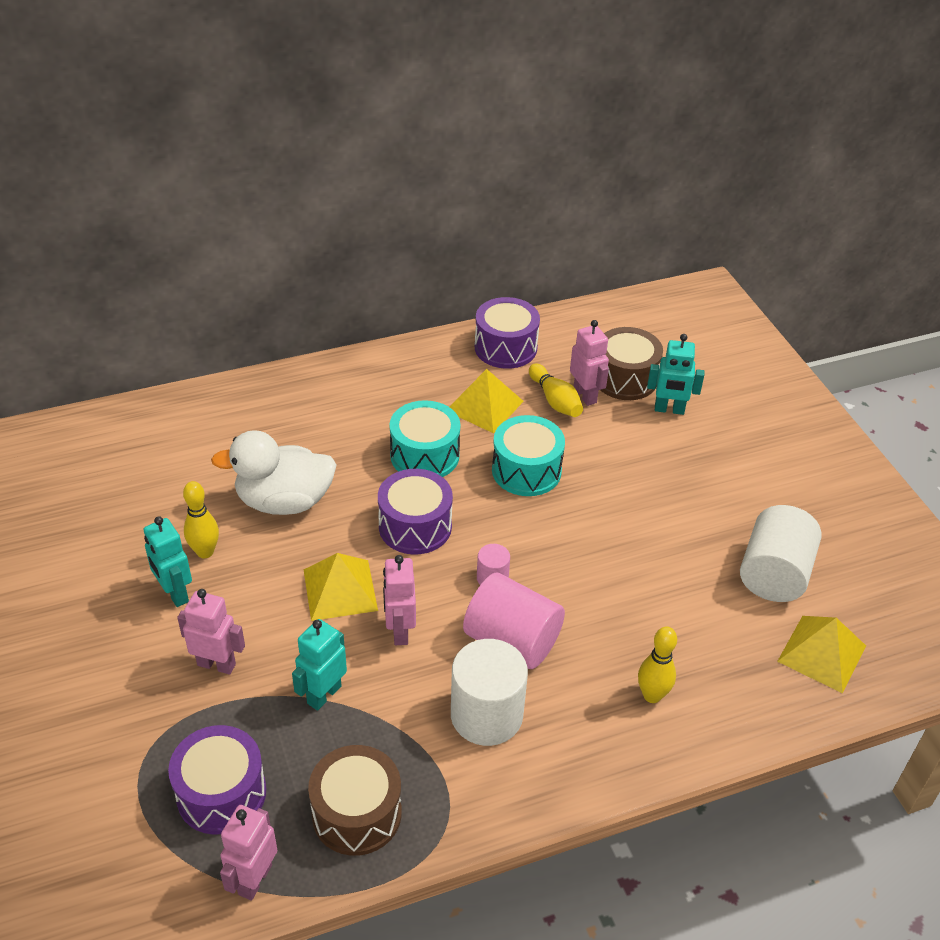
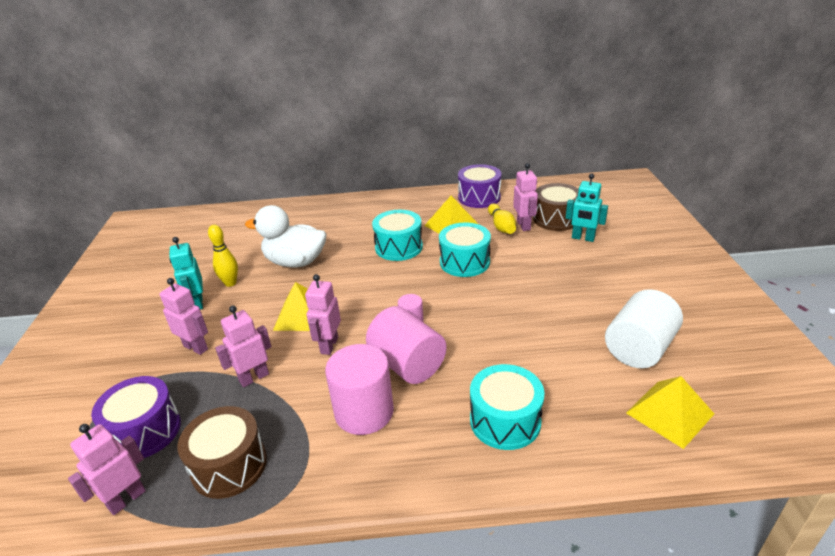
camera: 20 degrees right, 10 degrees down
turquoise robot [292,619,347,711] -> pink robot [215,305,271,387]
purple drum [378,469,453,555] -> none
white cylinder [451,639,528,746] -> pink cylinder [325,344,394,435]
yellow bowling pin [638,626,677,703] -> turquoise drum [470,364,545,450]

